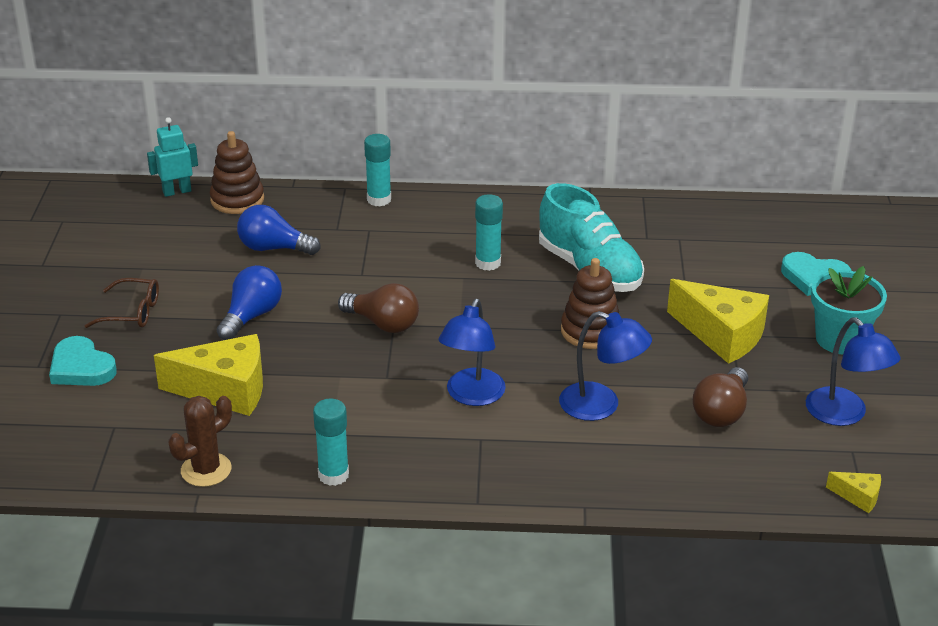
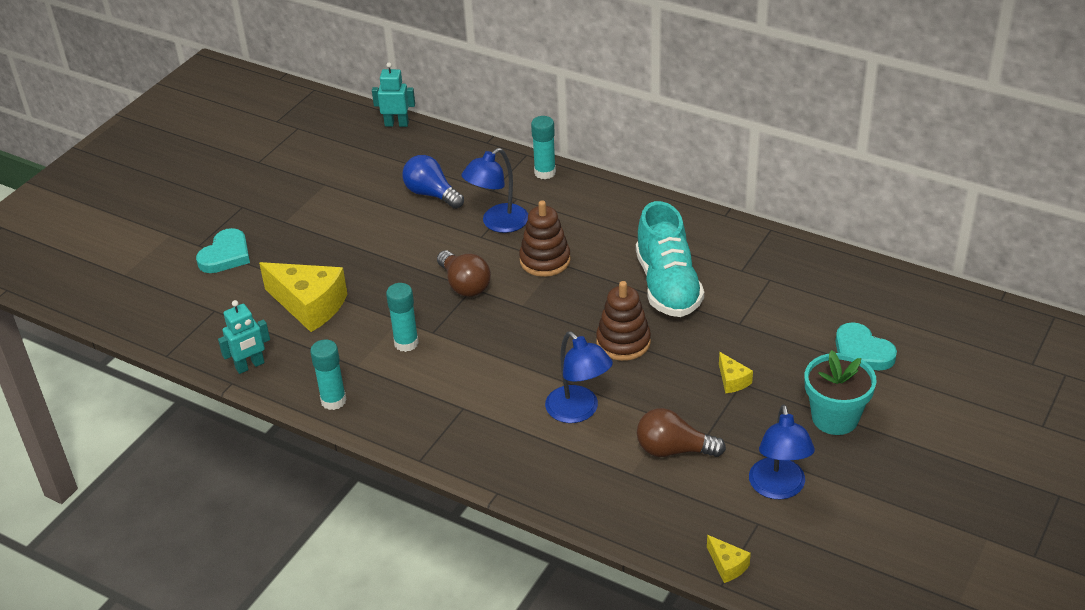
camera: 30 degrees right, 5 degrees up
turquoise heart [49,336,117,386] -> turquoise heart turned 135 degrees counterclockwise [196,228,250,273]
brown glasses [85,278,159,328] -> none
brown cactus [169,396,232,487] -> turquoise robot [218,300,270,374]
brown stacking toy [210,131,264,214] -> brown stacking toy moved to [519,200,571,277]
blue light bulb [217,265,282,340] -> none
blue lamp [438,299,506,406] -> blue lamp moved to [462,148,528,233]
turquoise glue stick [475,194,503,271] -> turquoise glue stick moved to [386,283,419,352]
yellow cheese [667,279,769,364] -> yellow cheese [719,352,753,393], size x0.46
brown light bulb [693,367,748,427] -> brown light bulb turned 45 degrees clockwise [637,408,726,457]

